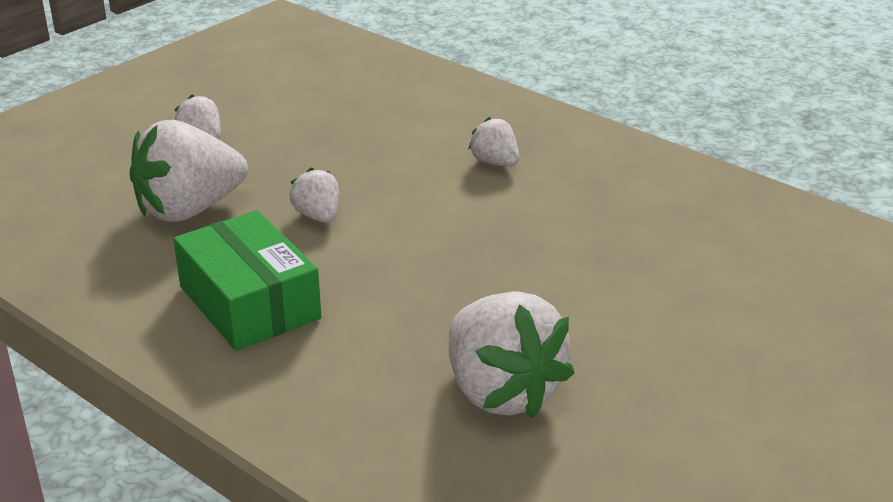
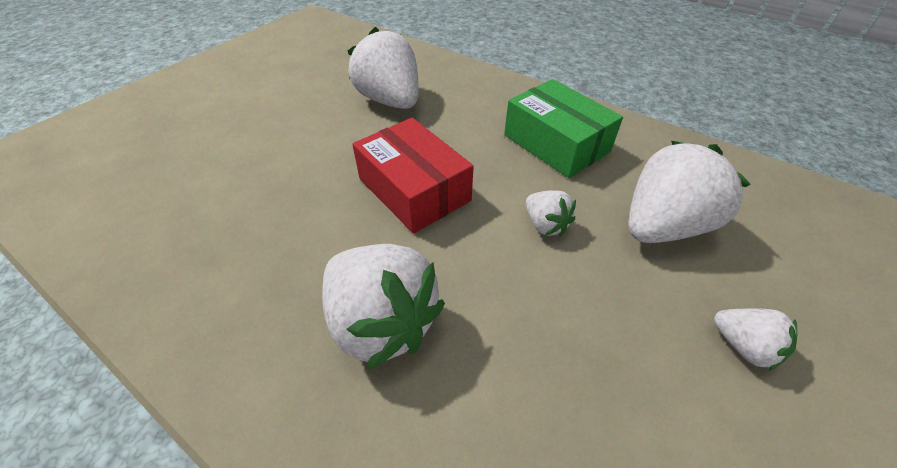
camera: 175 degrees right, 15 degrees up
white strawberry [468,117,519,167] -> white strawberry [322,244,445,369], size x2.00
none -> red box [352,118,474,234]

